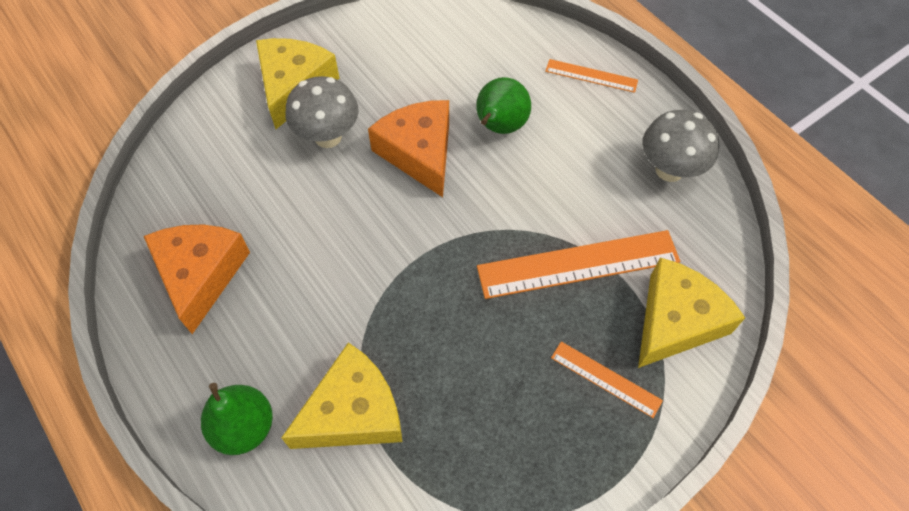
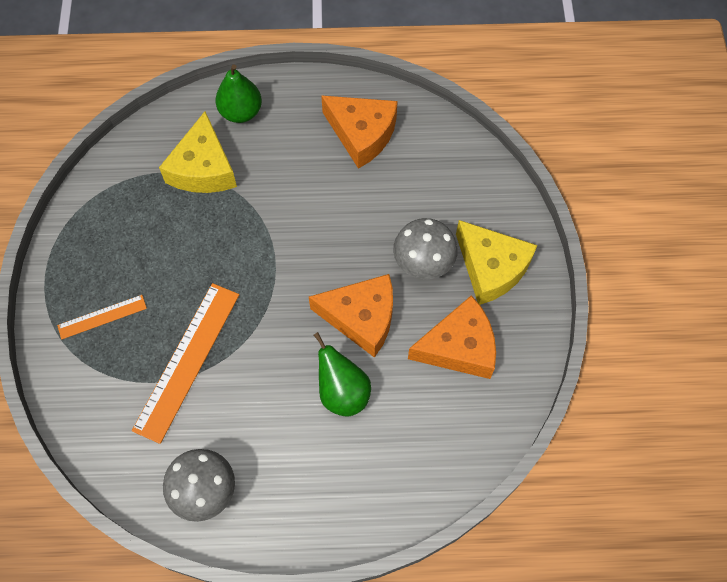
camera: 125 degrees right, 5 degrees up
orange ruler [545,59,638,93] -> none
yellow cheese [638,258,745,368] -> none
none -> orange cheese [408,295,496,379]

